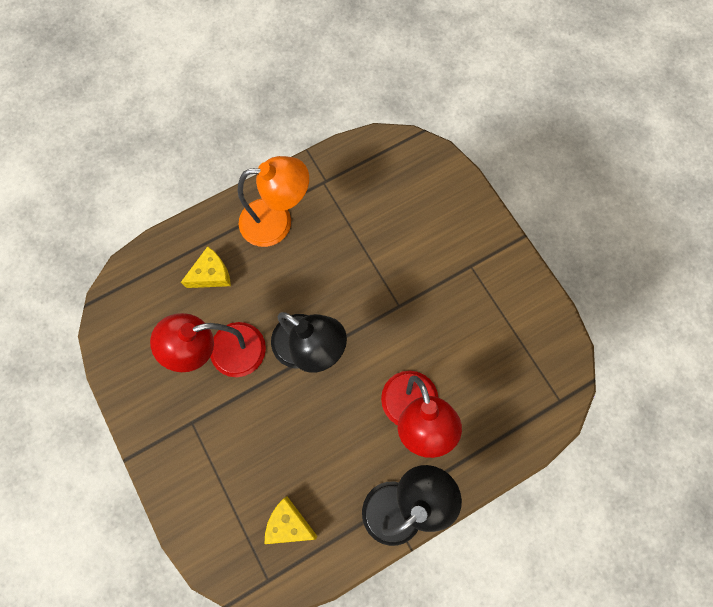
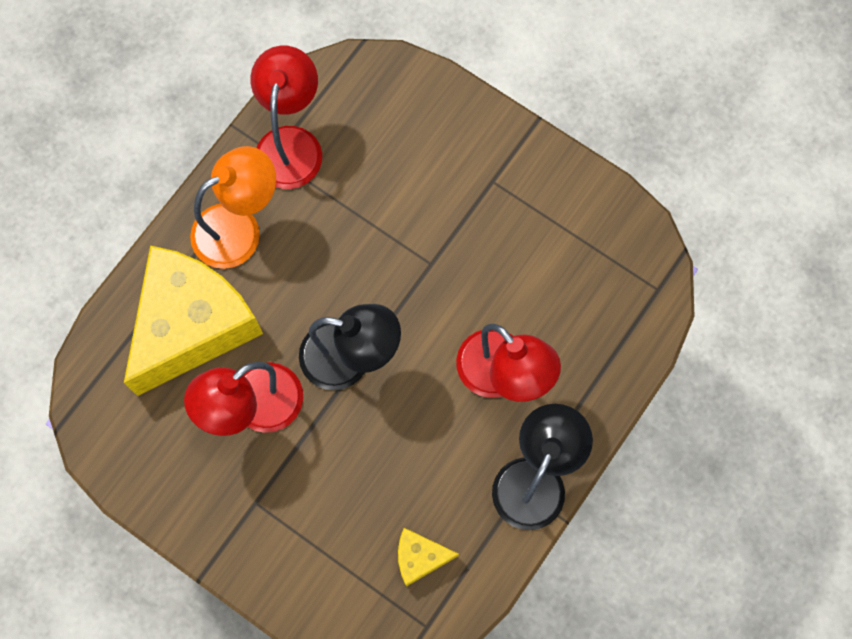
camera: 25 degrees left, 0 degrees up
yellow cheese [181,246,231,288] -> yellow cheese [124,245,263,396], size x2.39
none -> red lamp [250,46,322,189]

